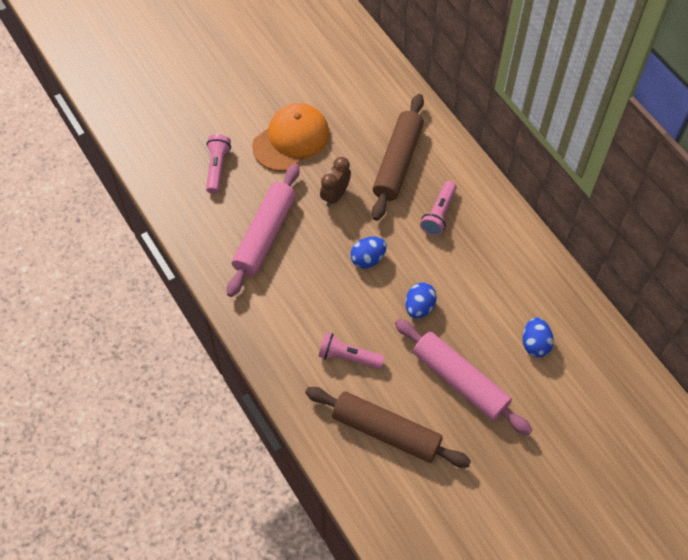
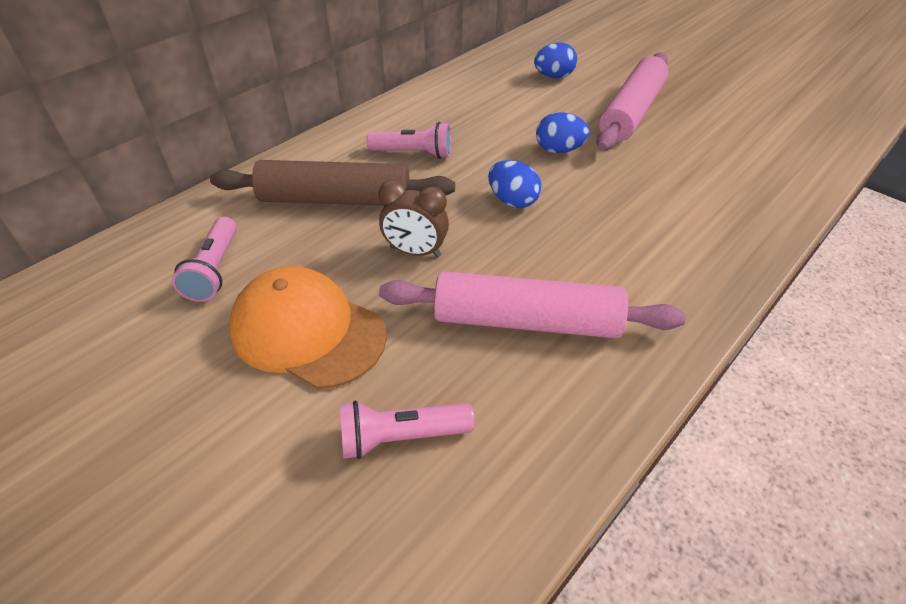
camera: 105 degrees left, 15 degrees down
brown rolling pin [305,387,471,468] -> none
pink flashlight [318,333,385,369] -> pink flashlight moved to [172,217,237,302]

